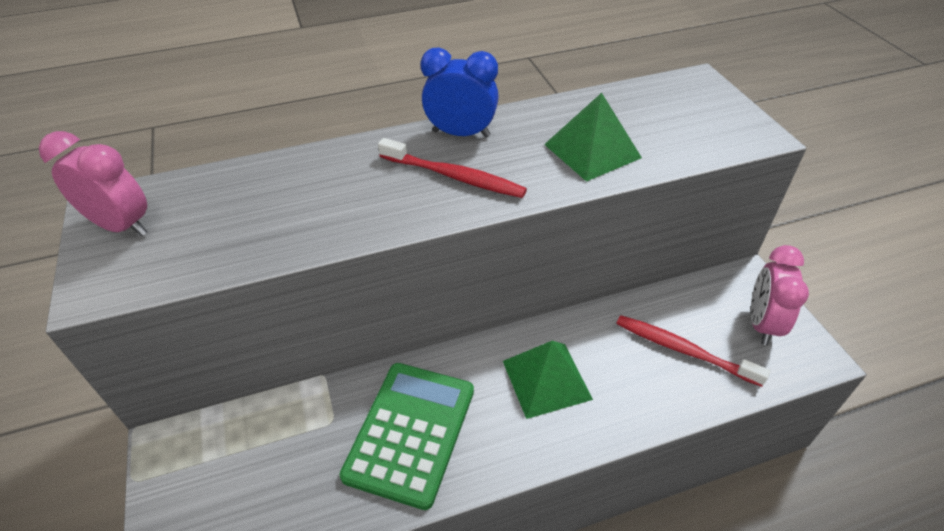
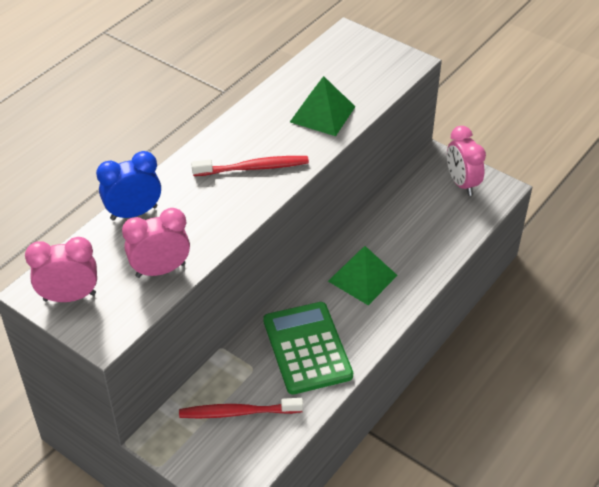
camera: 35 degrees left, 0 degrees up
blue clock [421,47,499,138] -> blue clock moved to [96,151,161,221]
red toothbrush [616,315,770,387] -> red toothbrush moved to [179,398,303,418]
none -> pink clock [122,208,190,278]

